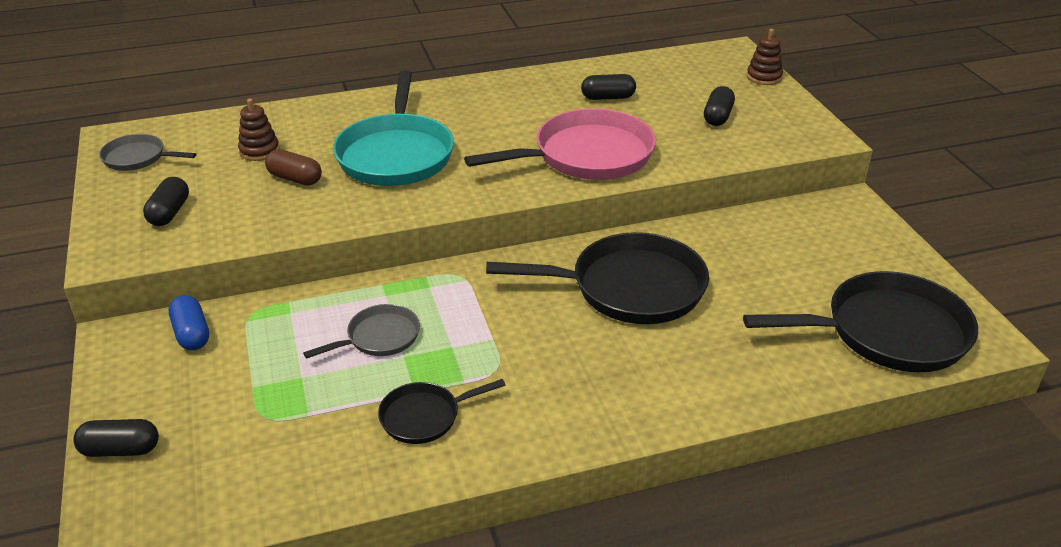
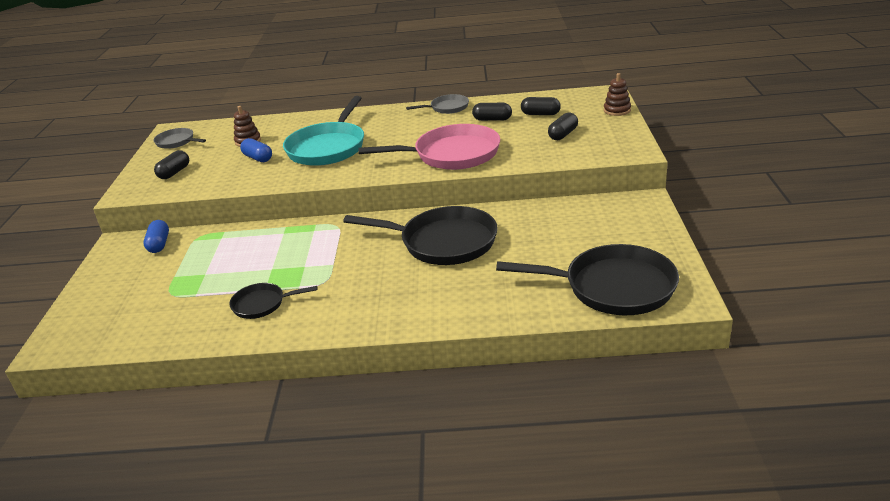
camera: 20 degrees right, 5 degrees down
black capsule [73,419,159,457] -> black capsule moved to [521,97,561,115]
brown capsule [265,149,322,186] -> blue capsule [240,138,272,162]
grey pan [303,304,420,359] -> grey pan moved to [406,94,469,114]

